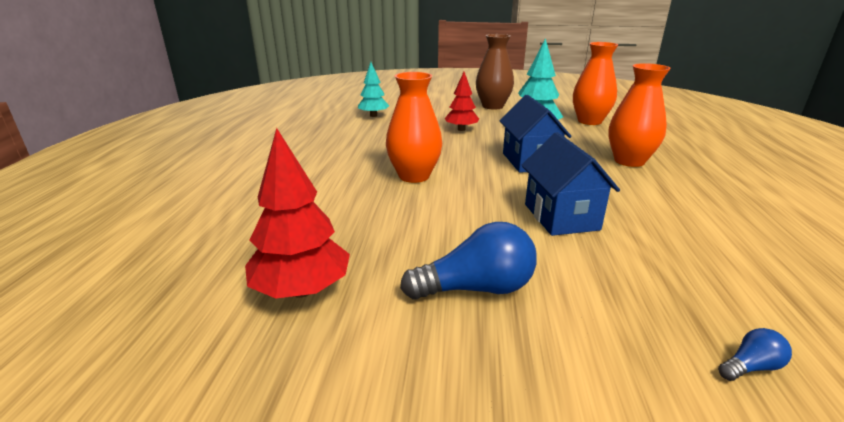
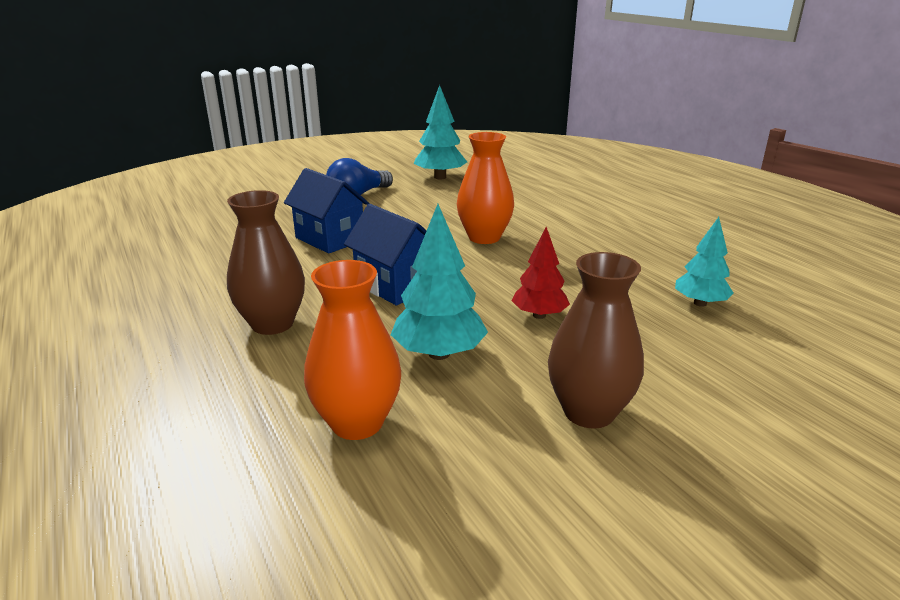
camera: 145 degrees right, 0 degrees up
red tree [245,128,350,298] -> turquoise tree [414,85,467,180]
orange vase [608,63,671,167] -> brown vase [227,190,305,335]
blue light bulb [718,328,792,381] -> none

